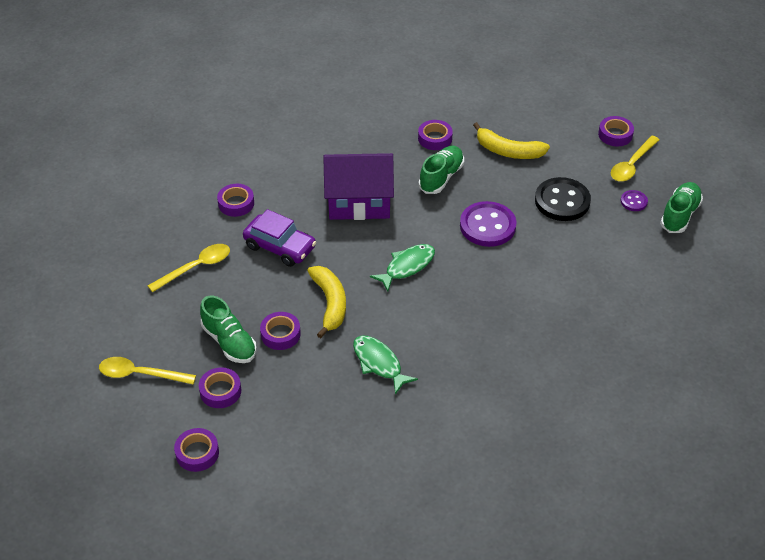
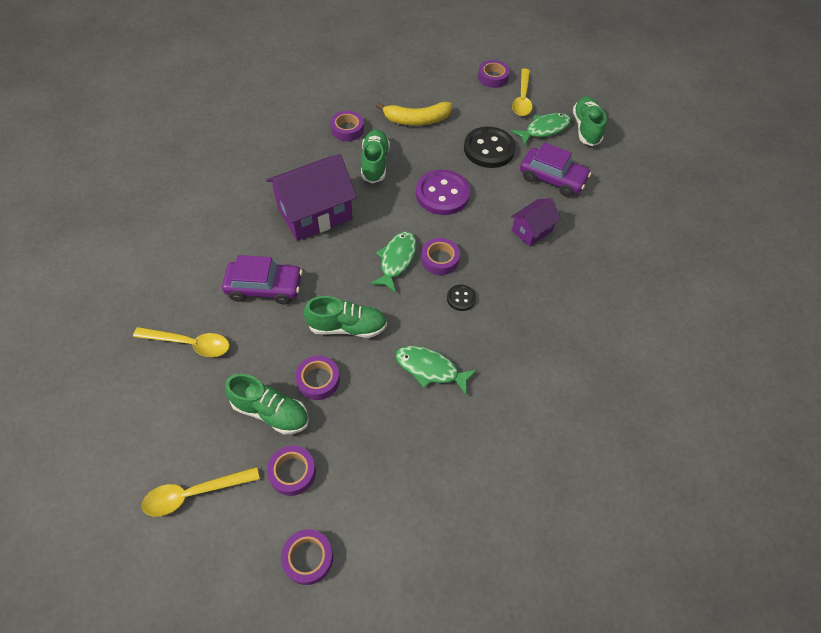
camera: 30 degrees left, 10 degrees up
yellow spoon [148,244,230,292] -> yellow spoon turned 75 degrees clockwise [133,327,230,357]
purple tape [217,184,254,217] -> purple tape moved to [421,238,460,275]
yellow banana [307,266,346,338] -> green shoe [304,296,387,338]
purple button [621,190,648,211] -> green fish [511,113,571,146]
none -> black button [447,285,476,311]
none -> purple house [511,198,561,247]
none -> purple car [520,142,591,197]

